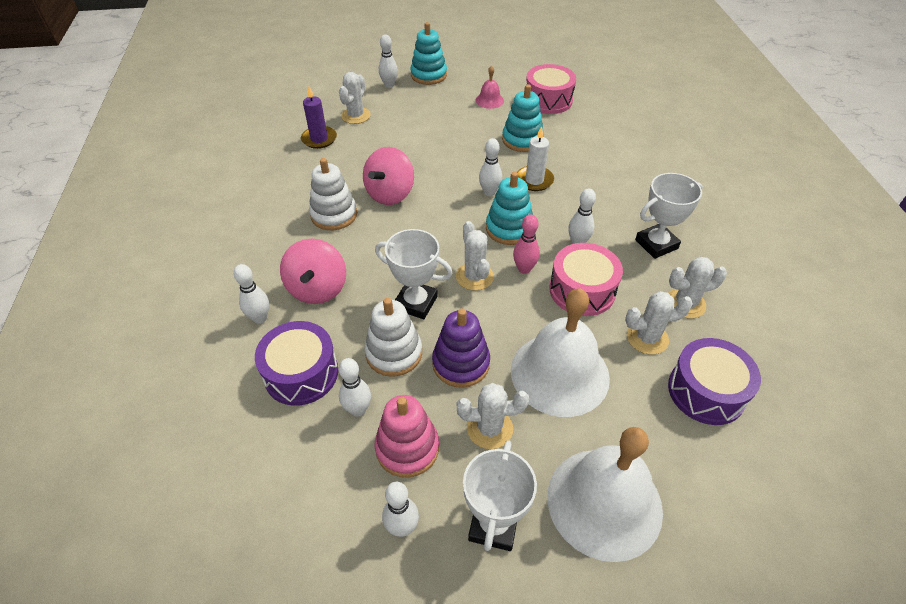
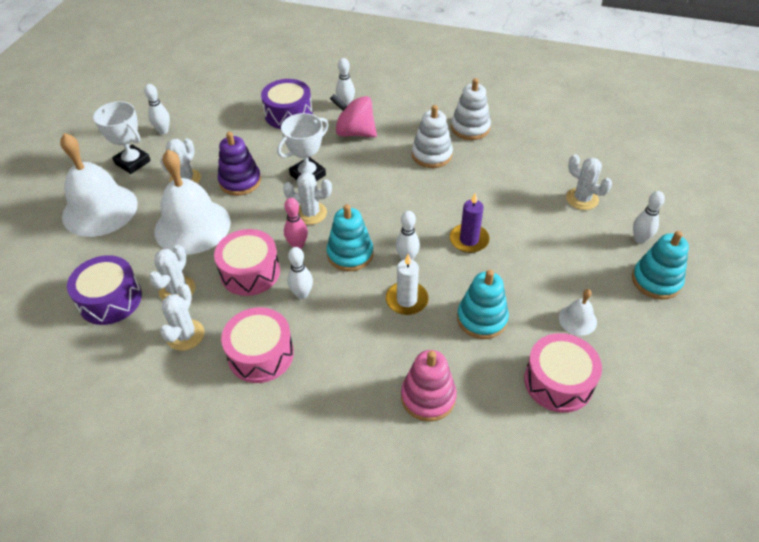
camera: 115 degrees right, 0 degrees up
purple candle [301,87,337,149] -> purple candle moved to [450,193,490,253]
white bowling pin [339,358,371,417] -> none
pink spinning top [363,147,414,205] -> none
white stacking toy [365,298,422,377] -> white stacking toy moved to [451,78,491,140]
pink stacking toy [375,395,439,478] -> pink stacking toy moved to [401,350,457,422]
pink bell [476,66,504,109] -> white bell [559,289,597,336]
white trophy [635,173,703,259] -> pink drum [221,307,294,383]

